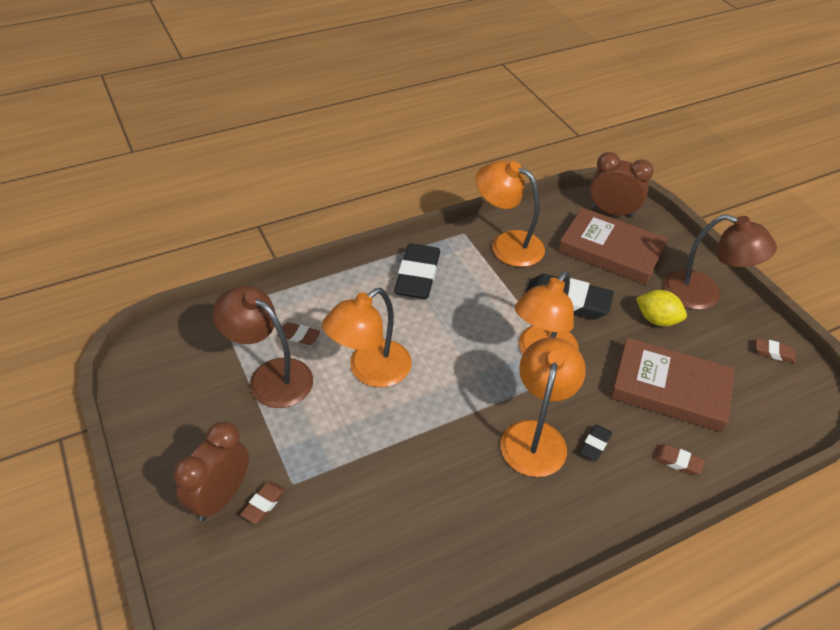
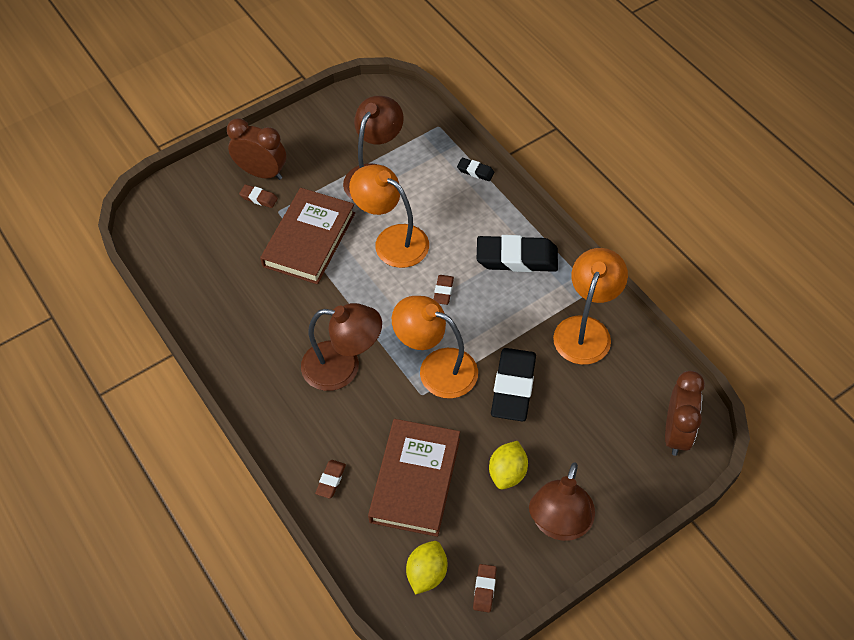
camera: 85 degrees right, 10 degrees up
brown eraser [277,322,320,345] -> brown eraser moved to [434,275,454,305]
orange lamp [500,337,586,477] -> brown lamp [301,303,382,391]
brown book [558,207,668,285] -> brown book moved to [260,188,355,284]
black eraser [580,425,612,461] -> black eraser moved to [457,158,494,181]
none -> yellow lemon [406,541,447,595]

